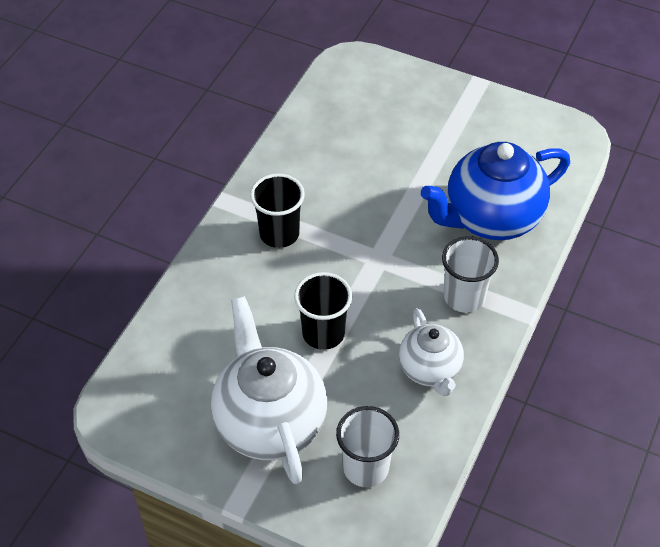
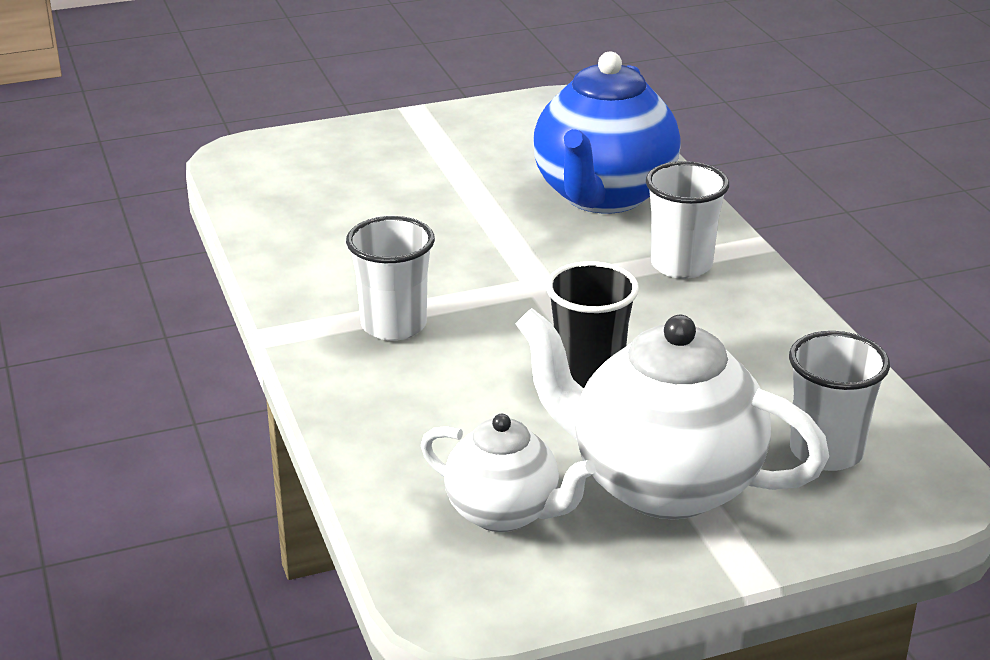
camera: 45 degrees left, 20 degrees down
black cup [250,174,305,248] -> white cup [346,216,435,341]
white teapot [399,308,464,396] -> white teapot moved to [421,414,595,532]

